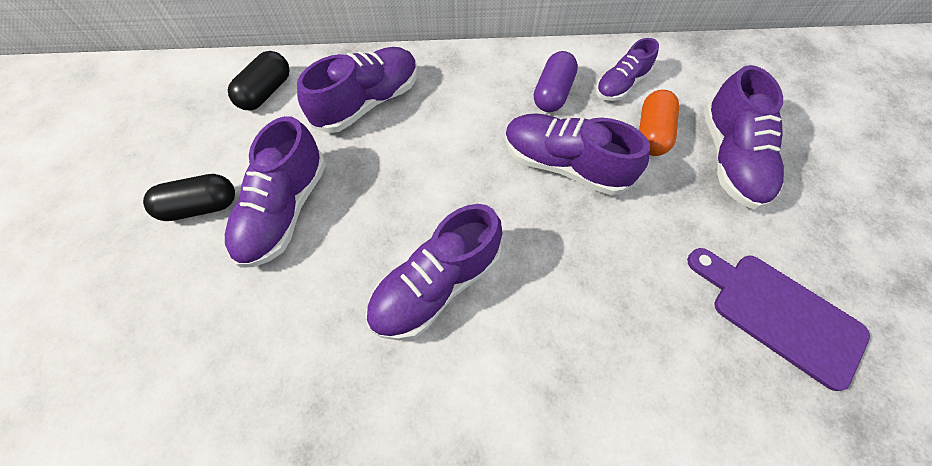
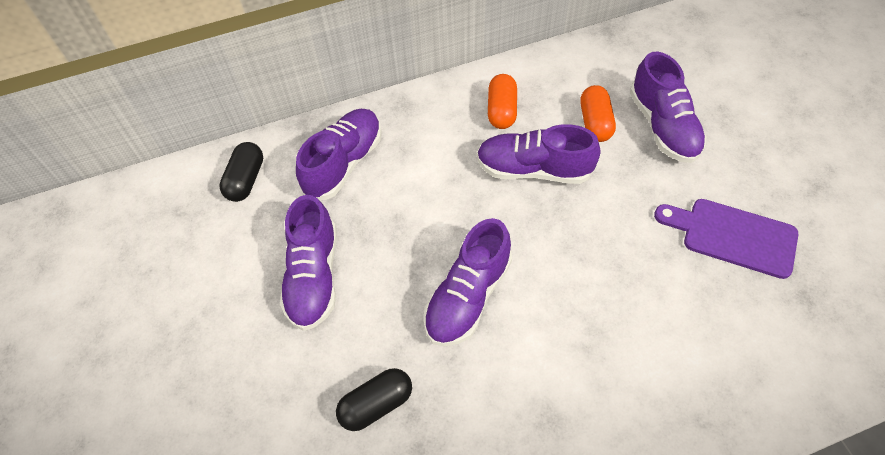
camera: 15 degrees left, 5 degrees down
black capsule [143,174,235,221] -> black capsule moved to [336,368,412,431]
purple capsule [534,51,578,112] -> orange capsule [488,74,517,129]
purple shoe [596,38,659,101] -> none

